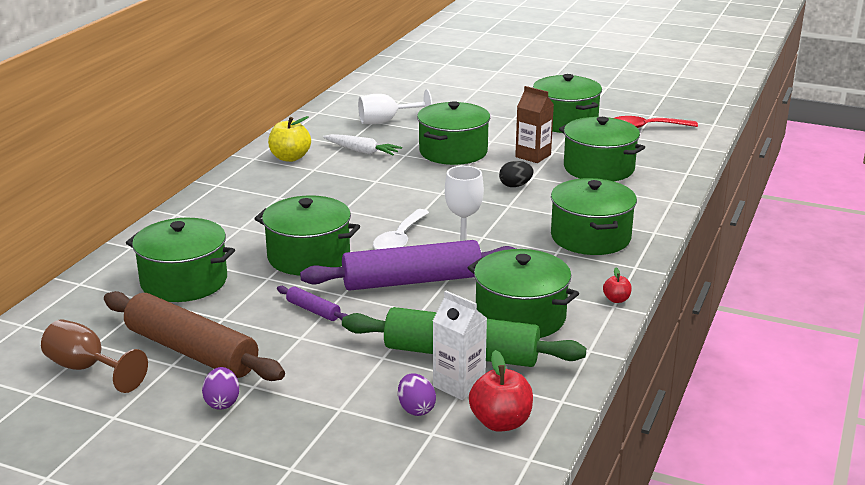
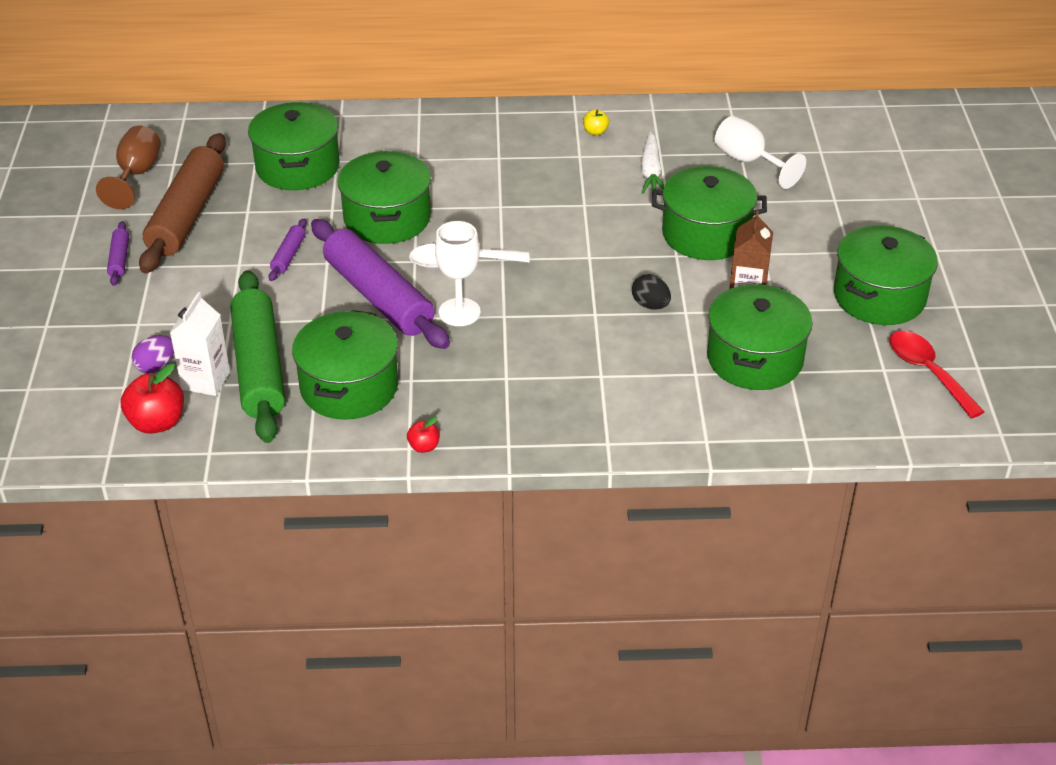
camera: 65 degrees right, 15 degrees up
purple egg [202,367,239,410] -> purple rolling pin [107,221,129,286]
yellow apple [268,116,311,162] -> yellow apple [583,109,609,135], size x0.53
green pot [551,178,637,255] -> none

